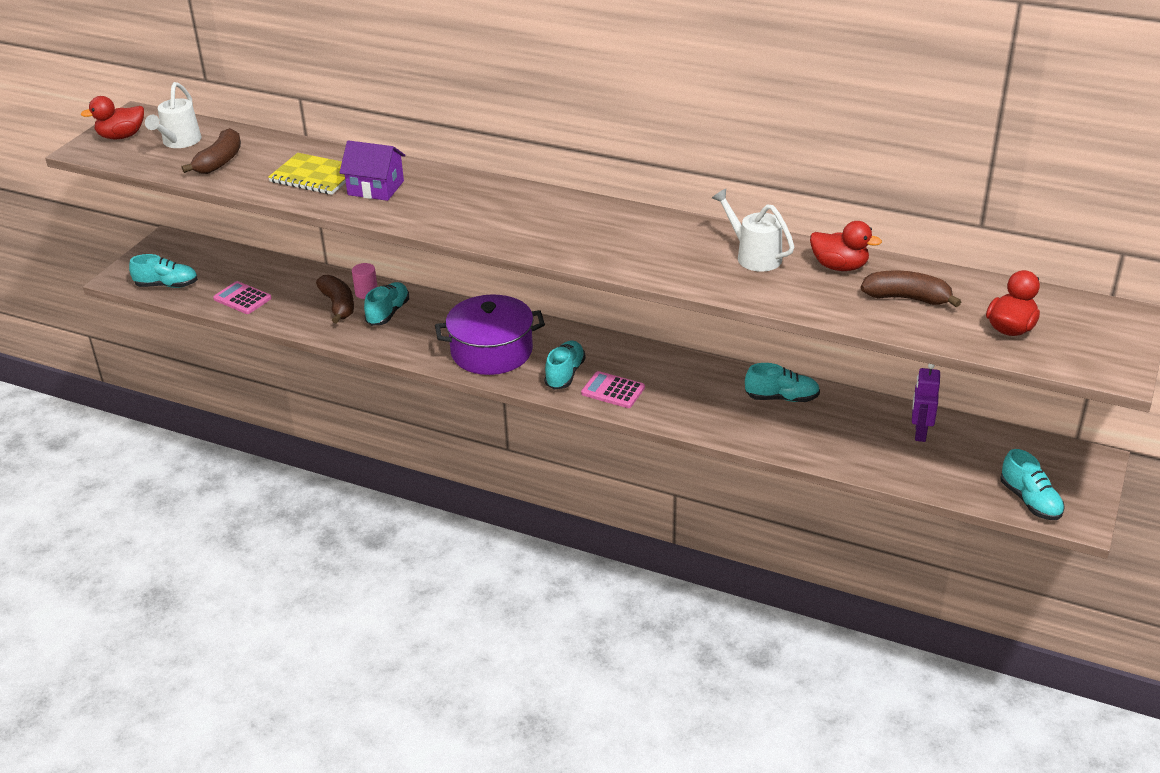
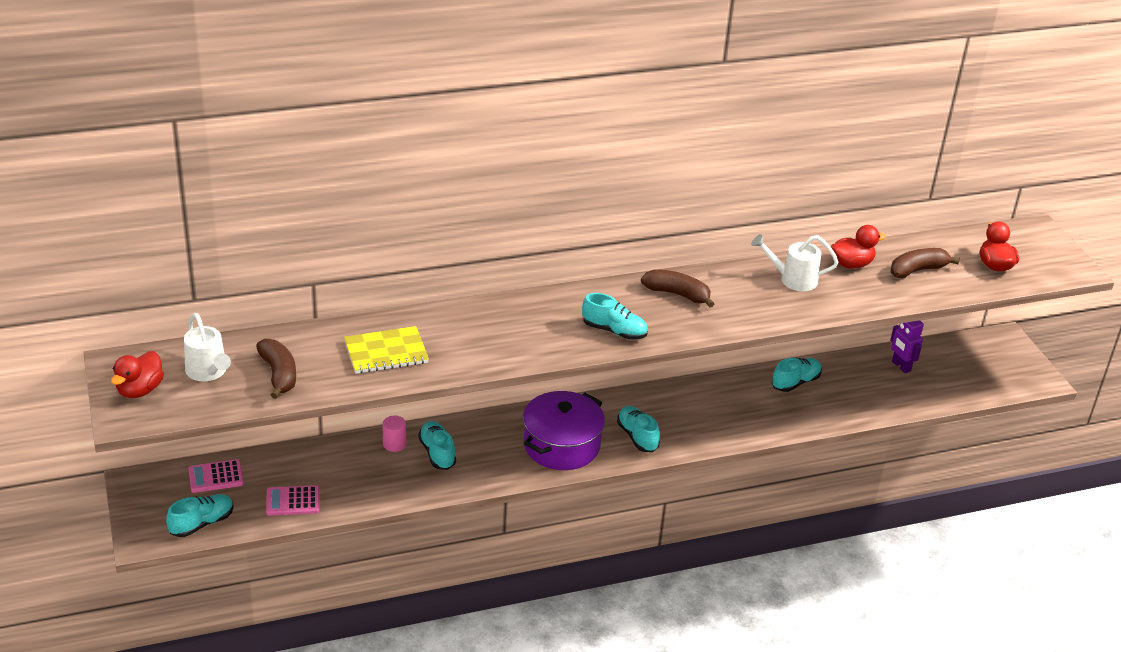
camera: 45 degrees left, 0 degrees up
brown banana [316,275,354,324] -> brown banana moved to [641,270,714,308]
purple house [339,140,406,201] -> none
pink calculator [581,371,645,408] -> pink calculator moved to [188,459,244,493]
turquoise shoe [1000,449,1065,520] -> turquoise shoe moved to [582,293,648,340]

